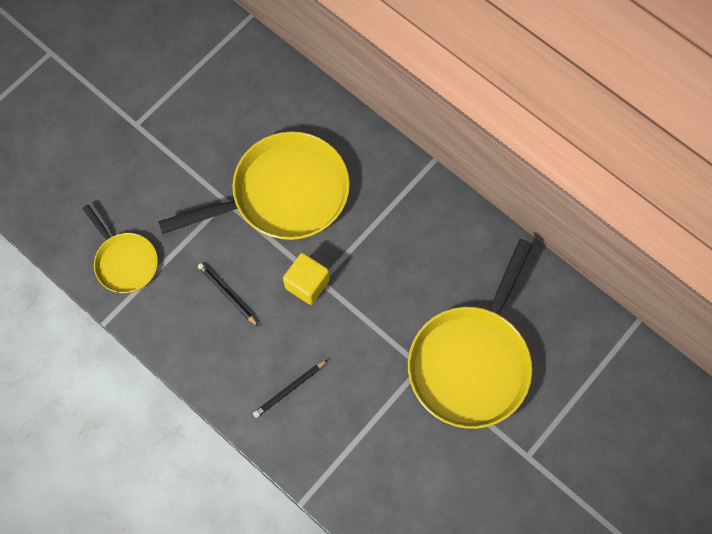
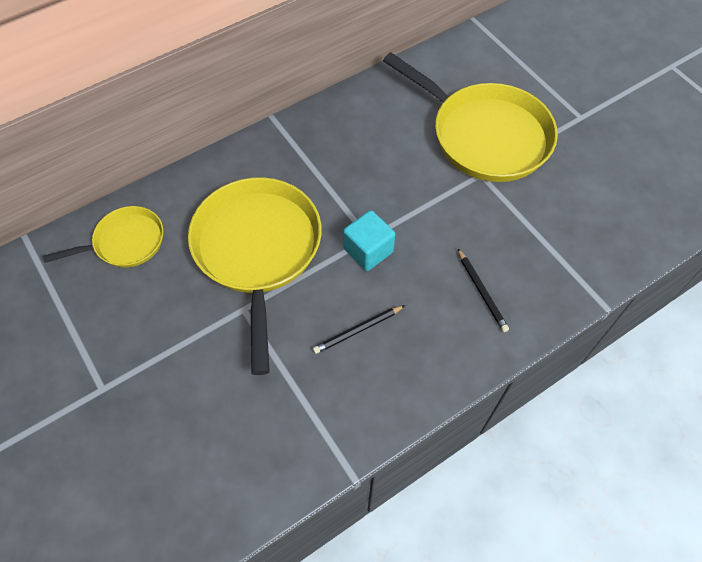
camera: 75 degrees left, 10 degrees down
yellow pan [82,204,158,293] -> yellow pan moved to [43,206,163,267]
yellow cube [283,253,330,305] -> turquoise cube [343,210,395,271]

